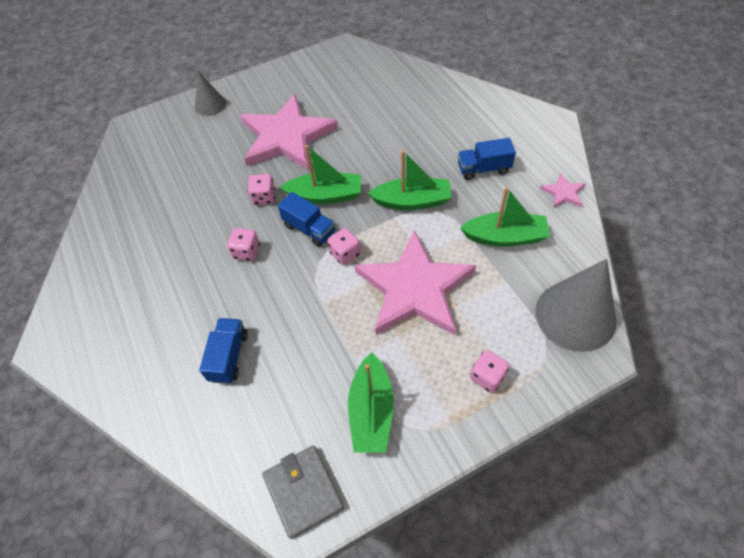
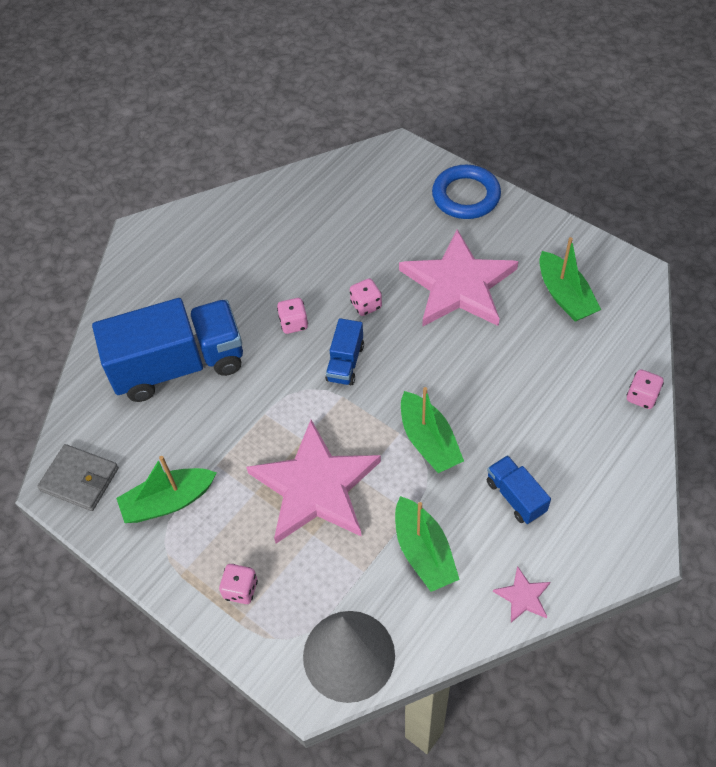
camera: 65 degrees right, 0 degrees up
grey cone [195,71,226,116] -> blue ring [432,165,501,219]
blue truck [199,318,248,384] -> blue truck [92,298,243,402], size x2.18
grey wallet [262,445,344,539] -> grey wallet turned 75 degrees clockwise [37,444,119,511]
green boat [280,145,361,204] -> green boat moved to [539,237,601,322]
pink dice [327,228,361,265] -> pink dice moved to [627,369,664,409]

